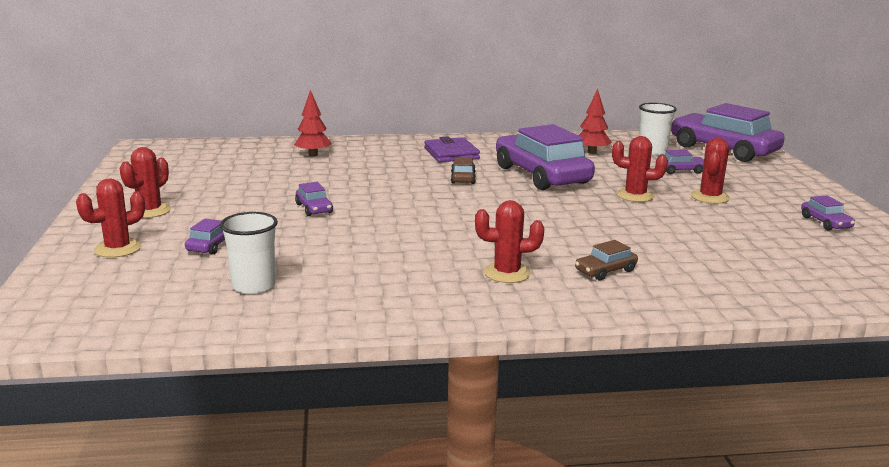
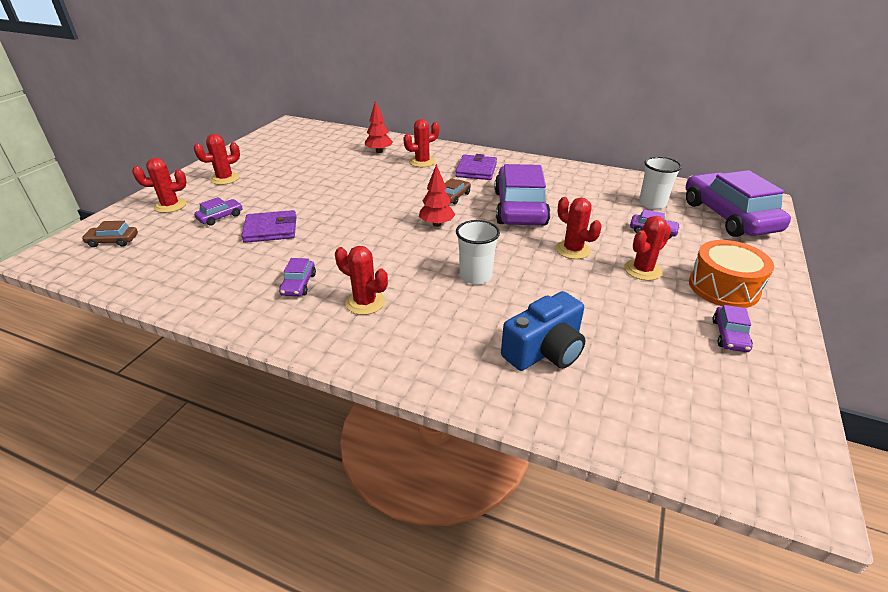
camera: 30 degrees right, 15 degrees up
white cup [220,212,278,294] -> white cup moved to [456,220,500,284]
purple car [295,182,333,216] -> purple car moved to [279,258,316,296]
brown car [575,240,638,280] -> brown car moved to [82,221,138,247]
red tree [579,89,612,154] -> red tree moved to [419,164,455,227]
none -> purple wallet [241,210,297,243]
none -> red cactus [403,119,439,167]
none -> blue camera [501,291,586,371]
none -> orange drum [689,240,774,308]

